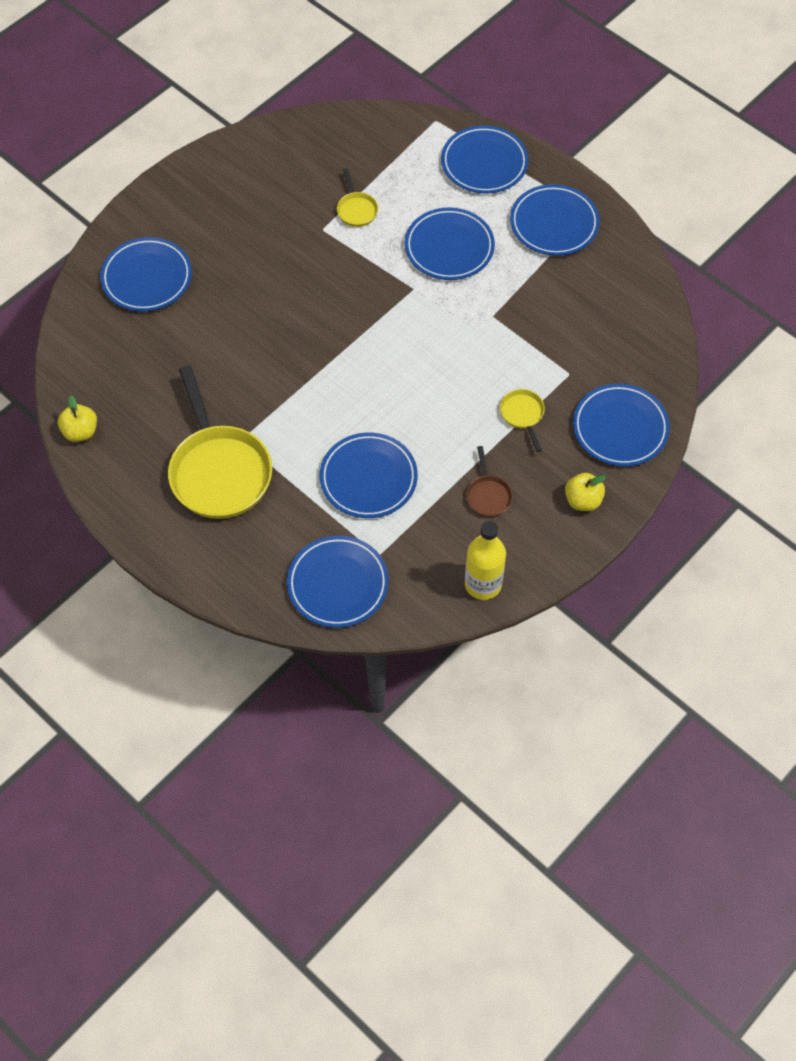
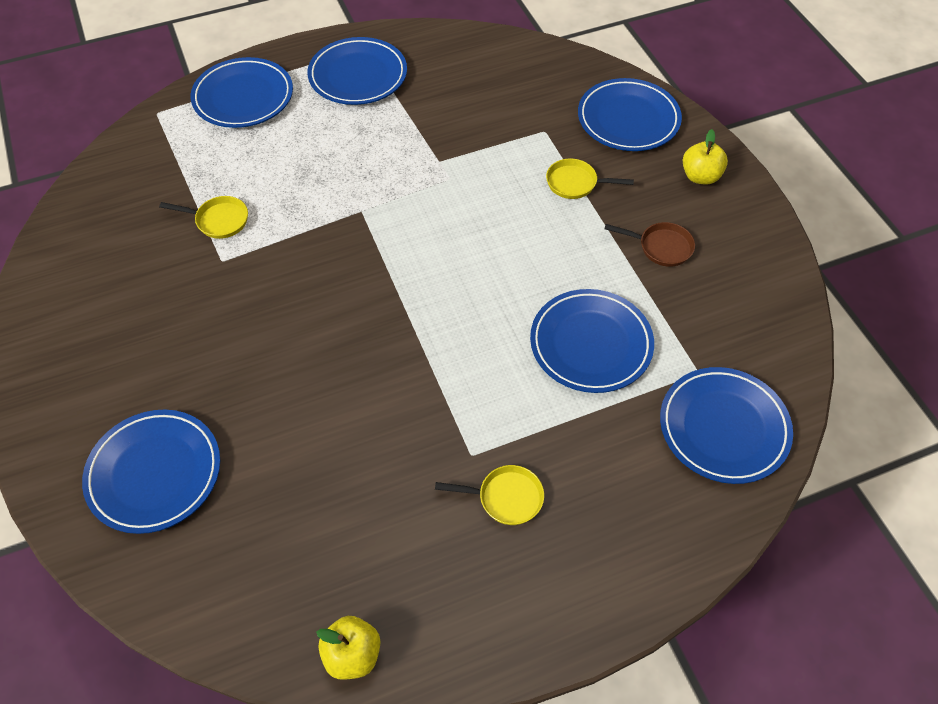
camera: 65 degrees left, 5 degrees down
yellow pan [168,366,272,519] -> yellow pan [435,465,544,525], size x0.44
blue plate [405,208,495,280] -> none
yellow bottle [465,521,506,600] -> none

